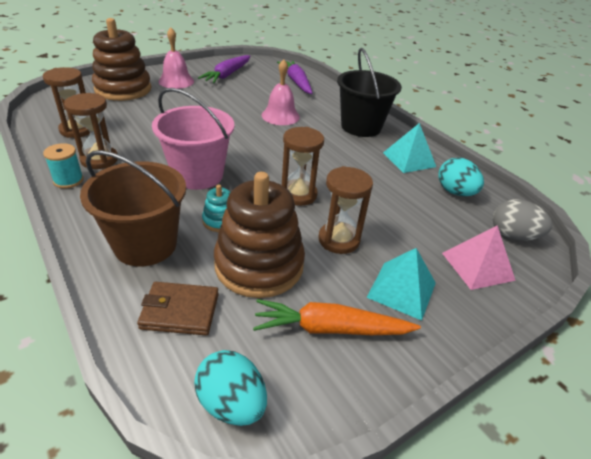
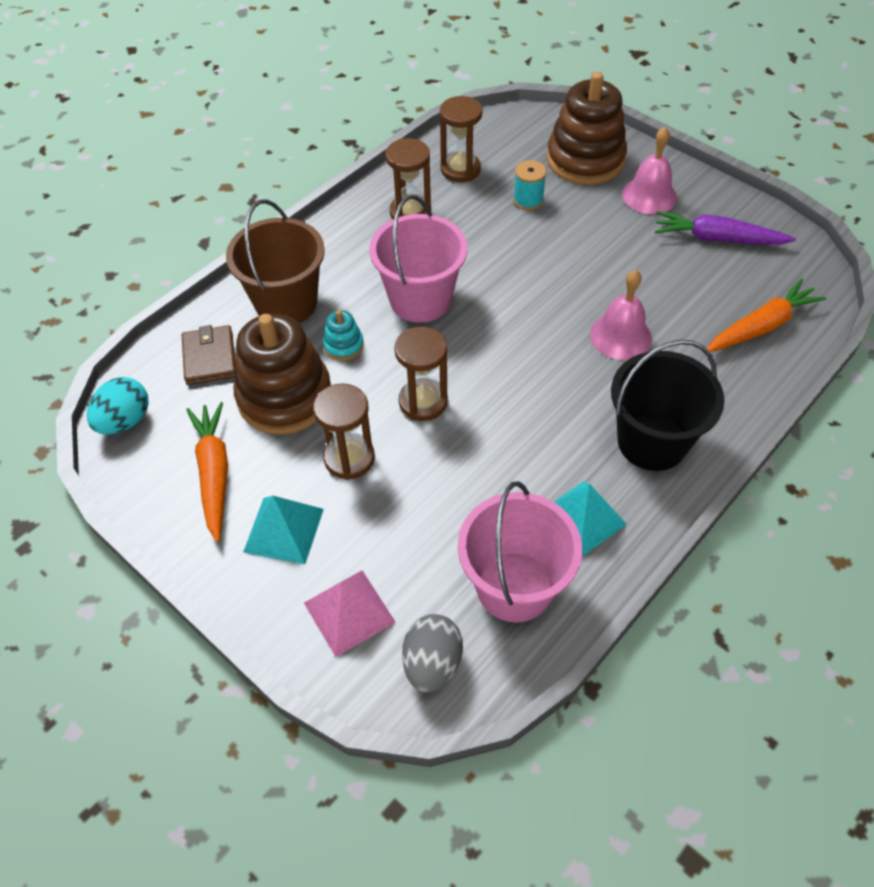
camera: 80 degrees right, 15 degrees up
turquoise spool [43,143,84,188] -> turquoise spool moved to [513,160,547,210]
purple carrot [277,61,313,94] -> orange carrot [707,279,826,352]
turquoise egg [438,157,484,196] -> pink bucket [458,481,582,623]

